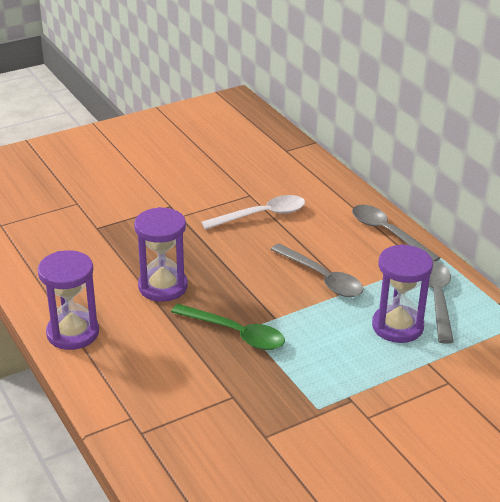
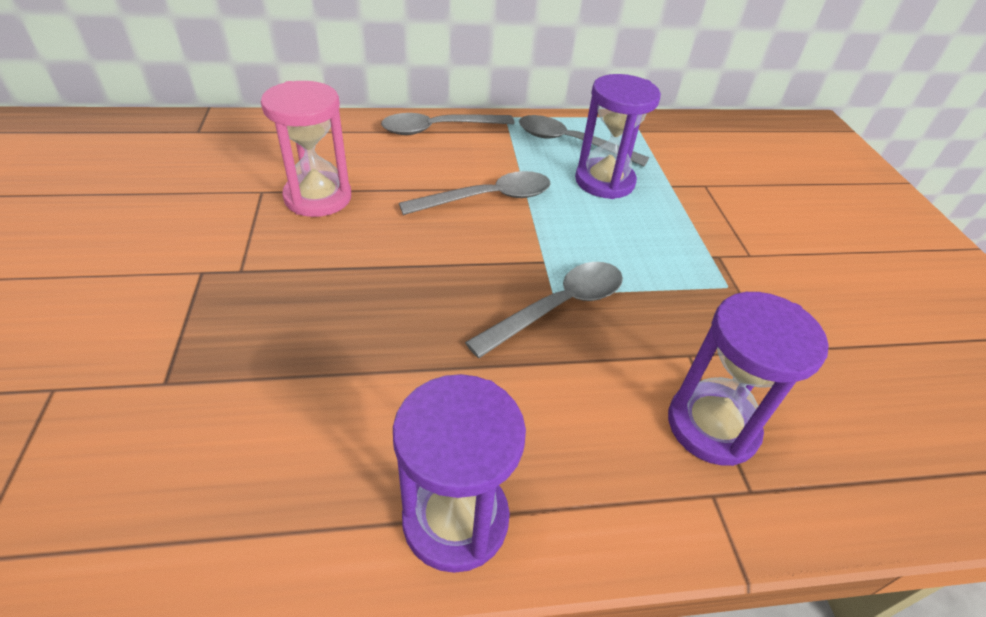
camera: 70 degrees left, 10 degrees up
purple hourglass [134,207,188,302] -> purple hourglass moved to [668,292,829,466]
green spoon [171,304,285,350] -> grey spoon [465,262,623,358]
white spoon [201,195,305,229] -> pink hourglass [261,81,351,217]

